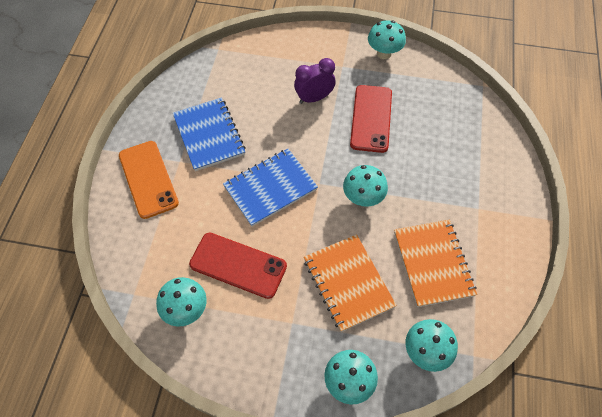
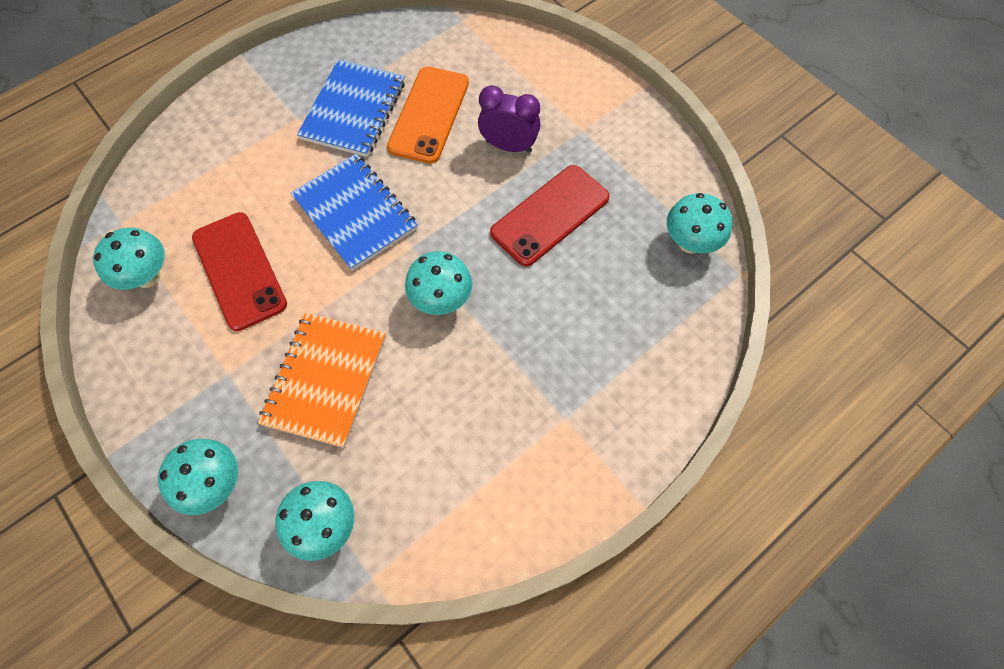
camera: 40 degrees right, 5 degrees up
orange phone [119,141,179,219] -> orange phone moved to [387,67,469,164]
blue notebook [223,149,318,227] -> blue notebook turned 45 degrees clockwise [291,154,418,271]
turquoise mushroom [368,20,406,59] -> turquoise mushroom moved to [667,193,732,254]
orange notebook [394,219,477,307] -> none

